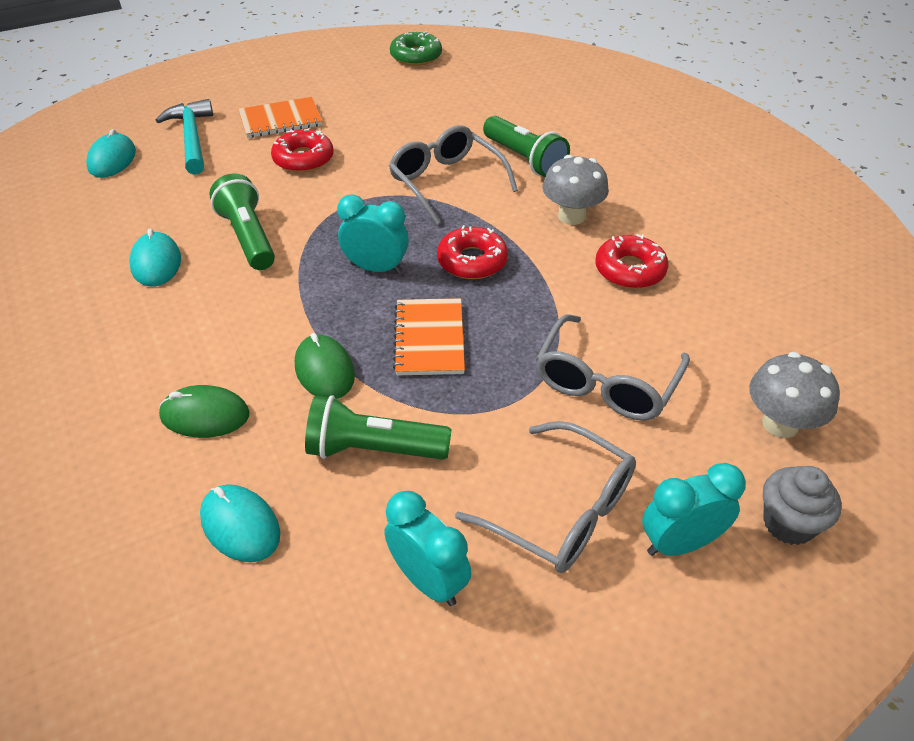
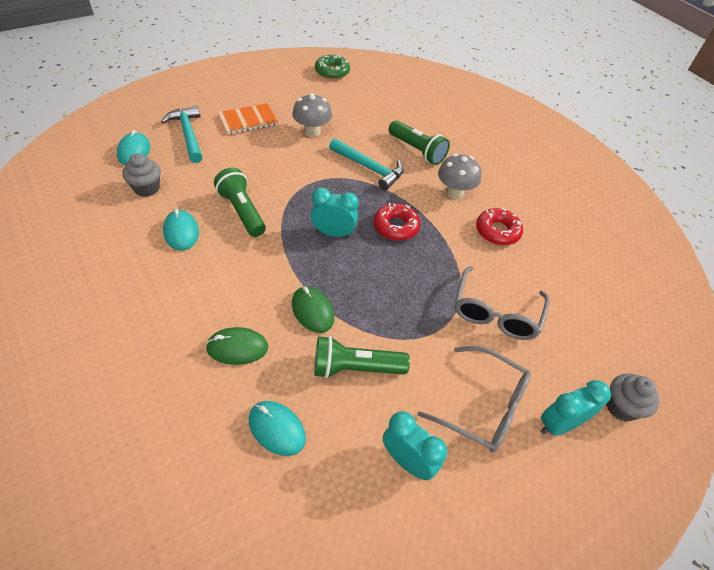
camera: 10 degrees left, 5 degrees up
red donut [271,129,334,173] -> none
grey glasses [389,125,518,225] -> turquoise hammer [329,138,404,190]
orange notebook [393,298,465,375] -> none
grey mushroom [749,352,840,438] -> grey mushroom moved to [292,93,332,137]
none -> grey cupcake [122,154,161,197]

